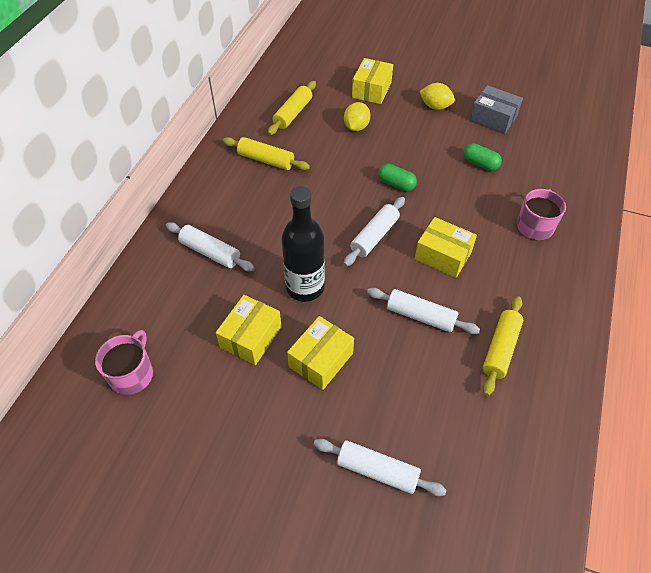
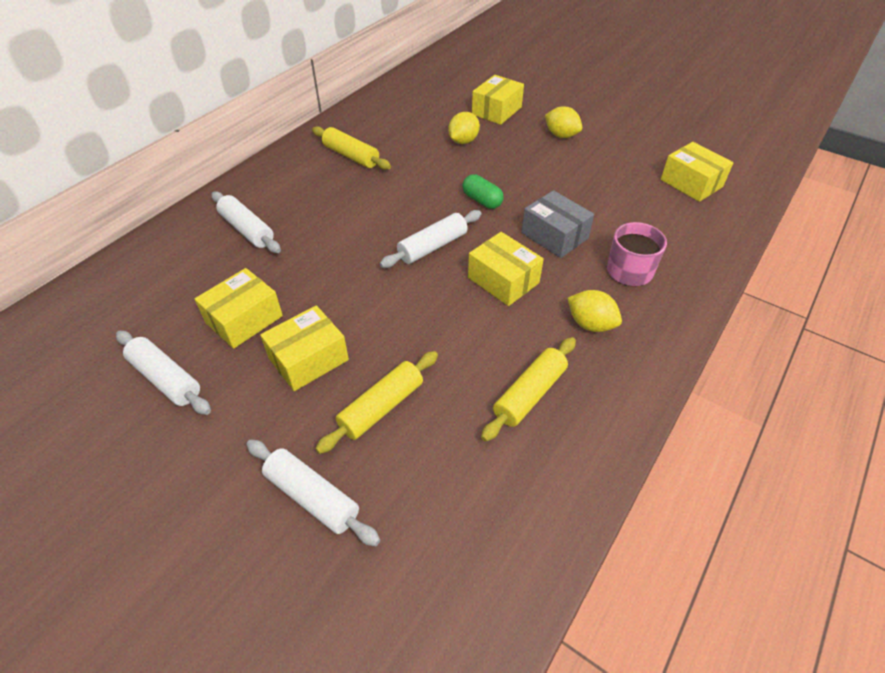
camera: 15 degrees right, 5 degrees down
pink mug [95,330,153,395] -> none
yellow rolling pin [268,81,316,135] -> yellow rolling pin moved to [315,351,438,454]
black bottle [282,186,325,302] -> none
white rolling pin [367,288,480,334] -> white rolling pin moved to [116,331,211,415]
green capsule [463,143,502,171] -> none
grey box [470,85,523,134] -> grey box moved to [521,190,594,258]
none -> yellow lemon [567,290,622,332]
none -> yellow box [661,142,733,202]

